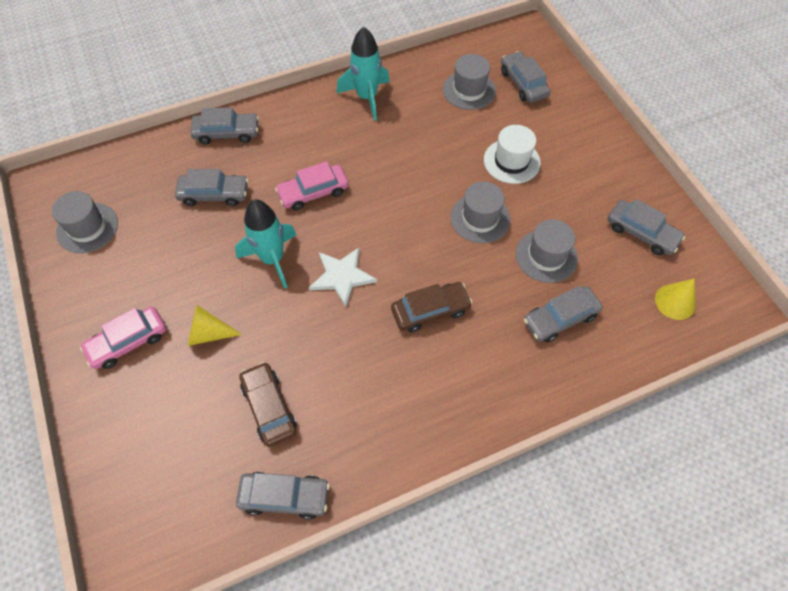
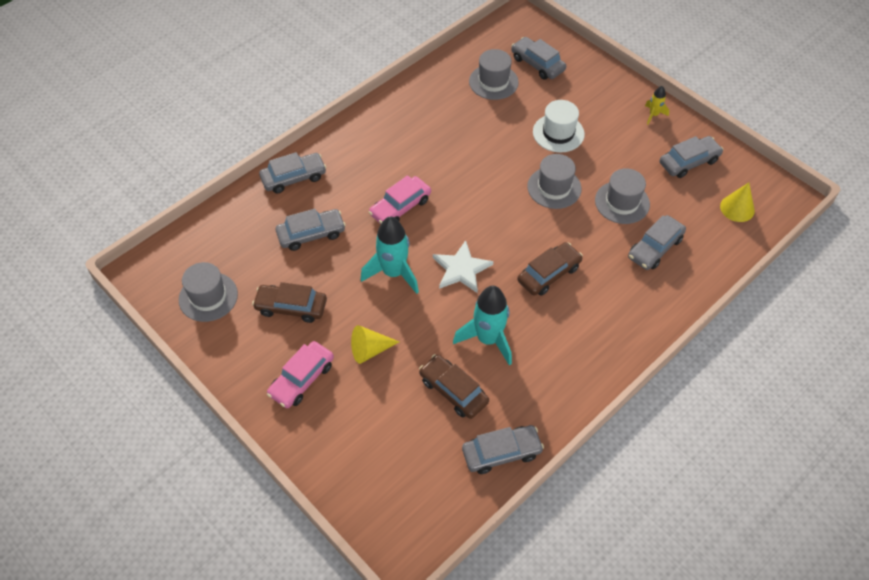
camera: 20 degrees left, 5 degrees down
turquoise rocket [337,26,390,121] -> turquoise rocket moved to [453,286,512,366]
grey car [608,199,685,255] -> grey car turned 45 degrees counterclockwise [660,136,723,178]
none -> brown car [252,282,327,323]
none -> yellow rocket [645,86,669,124]

